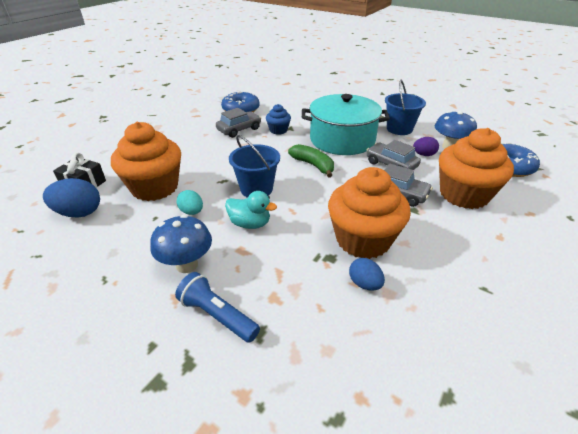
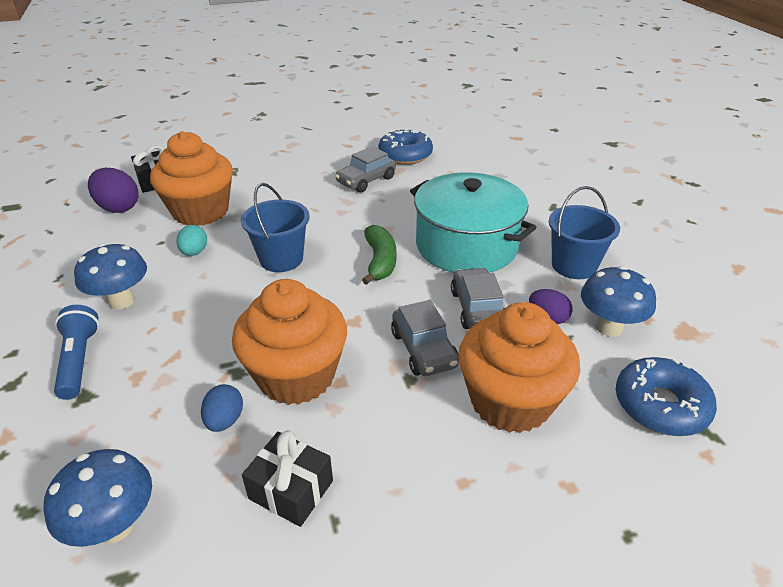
camera: 40 degrees right, 0 degrees up
blue egg [43,178,100,217] -> purple egg [88,168,139,213]
grey car [216,108,261,138] -> grey car turned 135 degrees clockwise [335,146,396,192]
turquoise duck [225,191,277,229] -> none
blue cupcake [266,104,291,135] -> none
none -> blue mushroom [44,449,152,547]
none -> black gift [242,430,333,527]

